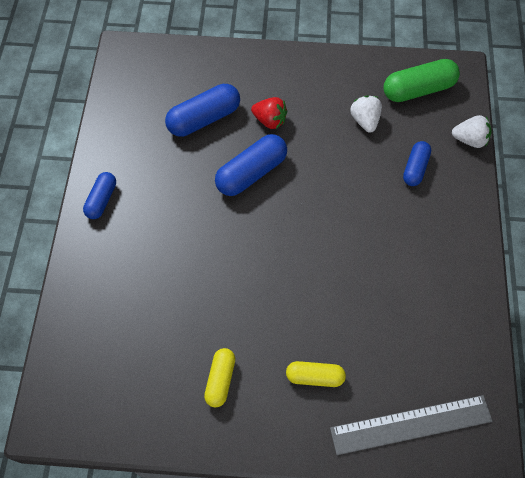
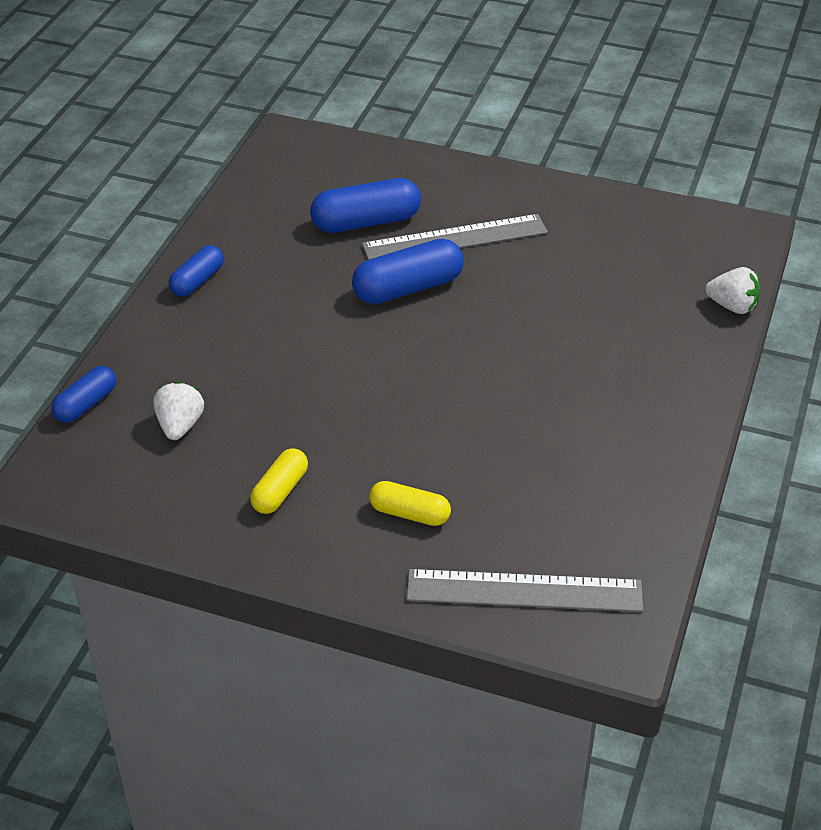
camera: 15 degrees right, 20 degrees down
red strawberry [251,97,287,129] -> grey ruler [362,214,548,260]
white strawberry [350,95,382,133] -> white strawberry moved to [153,381,204,440]
green capsule [384,59,460,102] -> none
blue capsule [403,141,431,186] -> blue capsule moved to [51,366,116,423]

